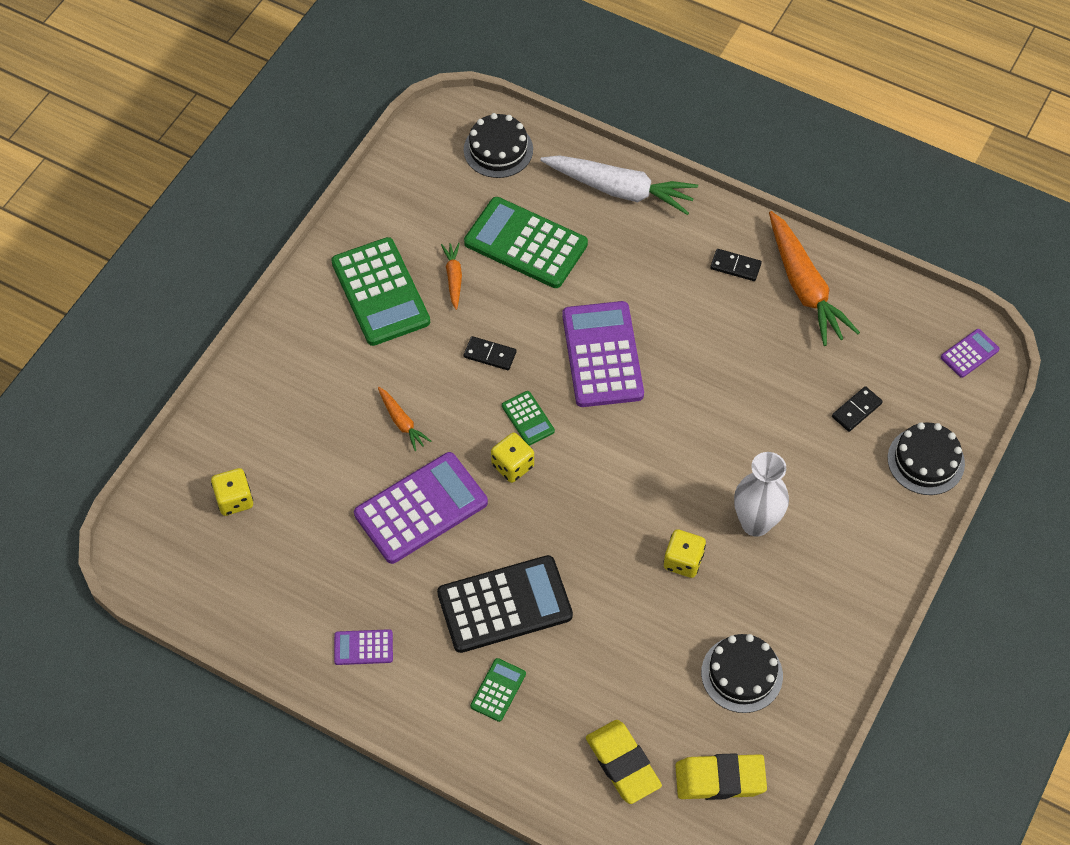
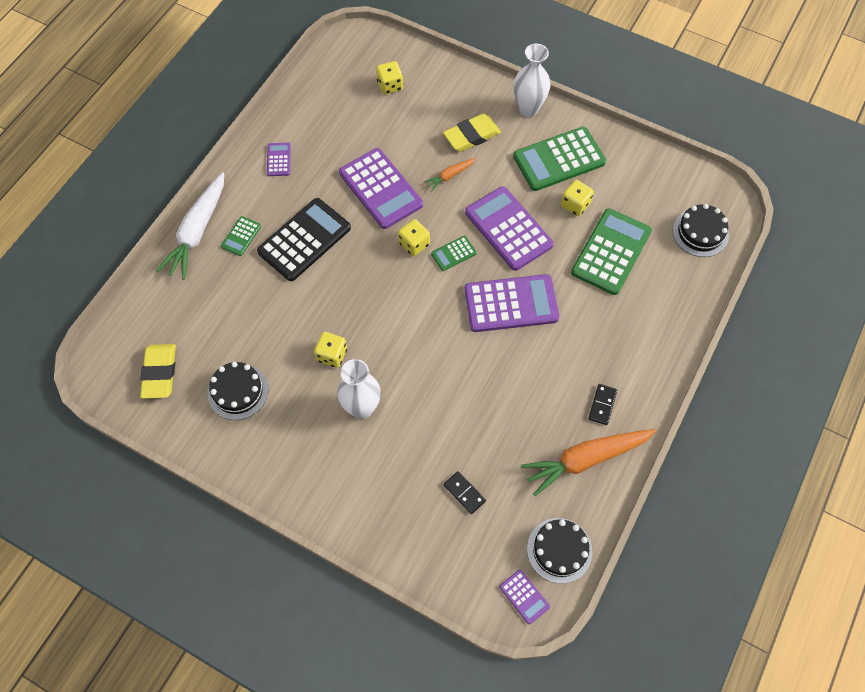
camera: 90 degrees right, 5 degrees up
black calculator [437,555,573,653] -> black calculator turned 120 degrees counterclockwise [257,198,351,281]
orange carrot [441,242,462,310] -> yellow dice [561,180,594,216]
black domino [464,336,516,370] -> purple calculator [465,186,554,271]
green calculator [470,658,526,722] -> green calculator turned 90 degrees clockwise [221,216,261,256]
white carrot [540,155,698,215] -> white carrot moved to [156,172,224,280]
yellow eraser [586,720,662,804] -> yellow eraser moved to [443,114,501,152]
black cake [888,422,965,495] -> black cake moved to [527,518,592,584]
none -> white vase [514,43,551,117]

